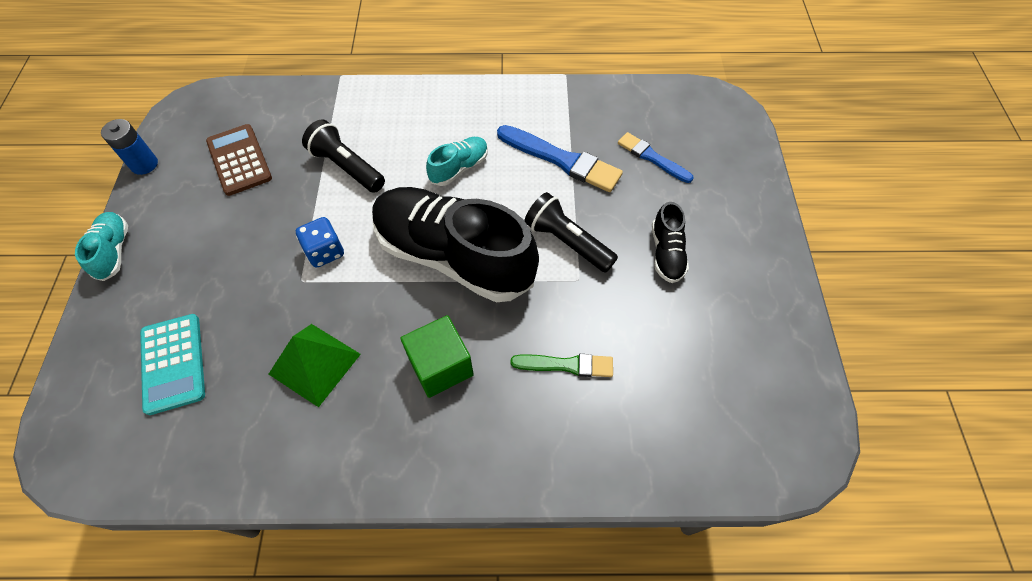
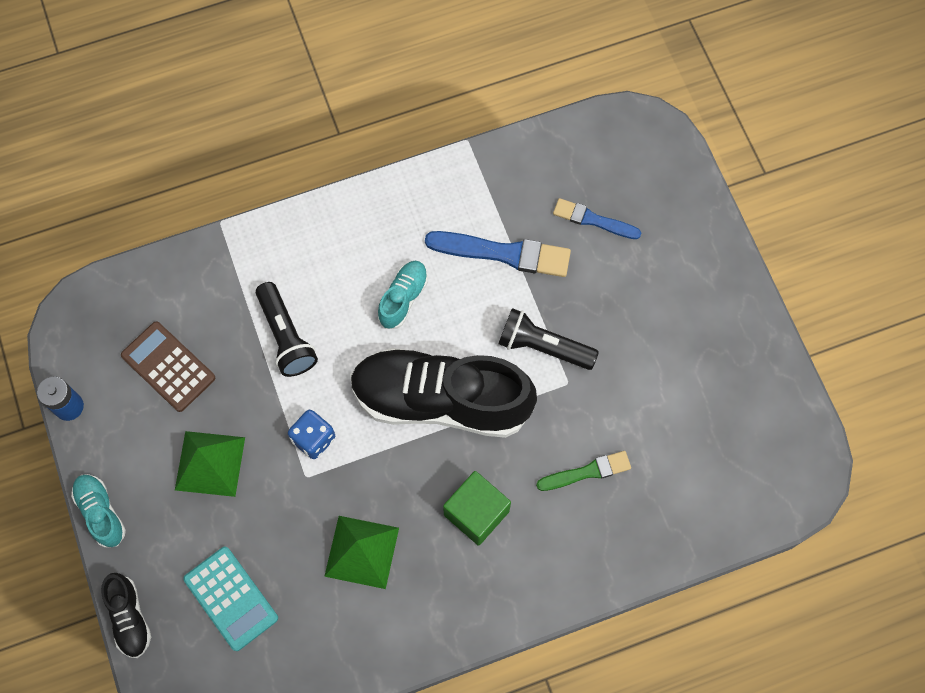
camera: 20 degrees left, 10 degrees up
black flashlight [302,119,385,193] -> black flashlight turned 135 degrees counterclockwise [256,282,318,377]
black shoe [652,202,689,283] -> black shoe moved to [101,573,151,658]
none -> green pyramid [175,431,245,497]

